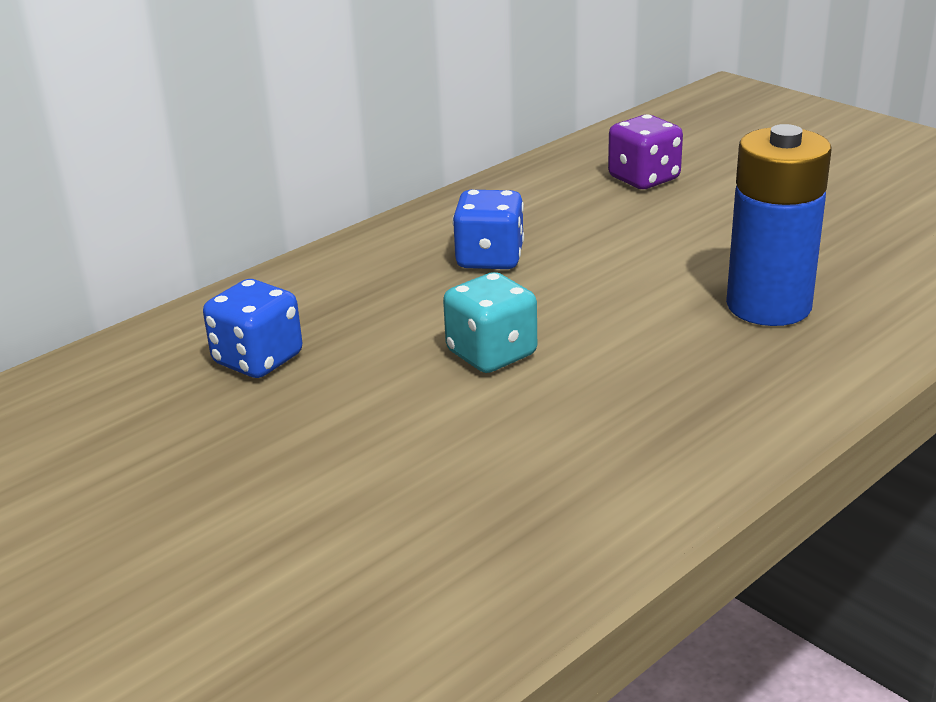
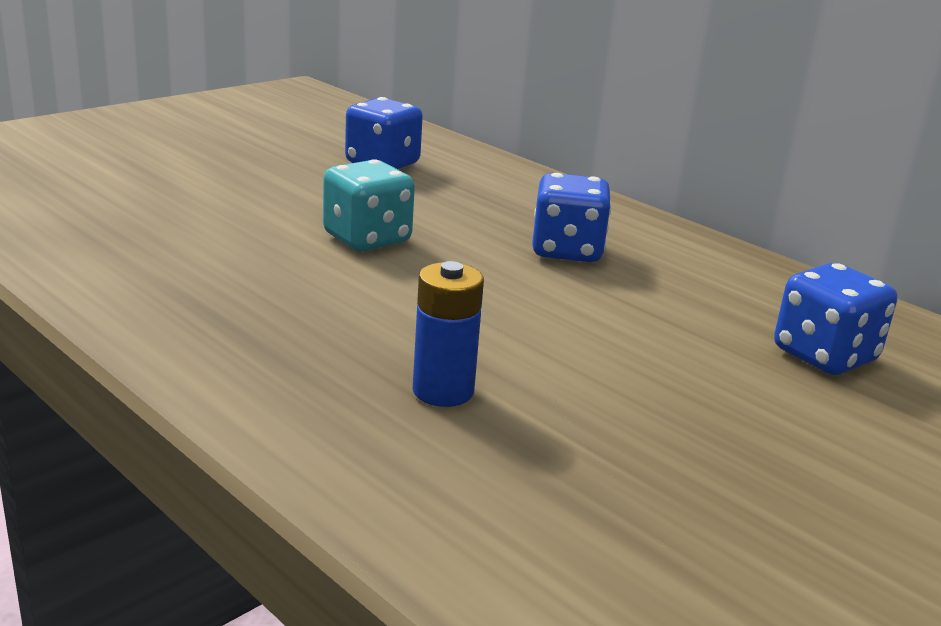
camera: 85 degrees right, 5 degrees down
purple dice [608,114,683,189] -> blue dice [774,263,897,375]
blue battery [726,124,832,326] -> blue battery [413,261,484,407], size x0.55

